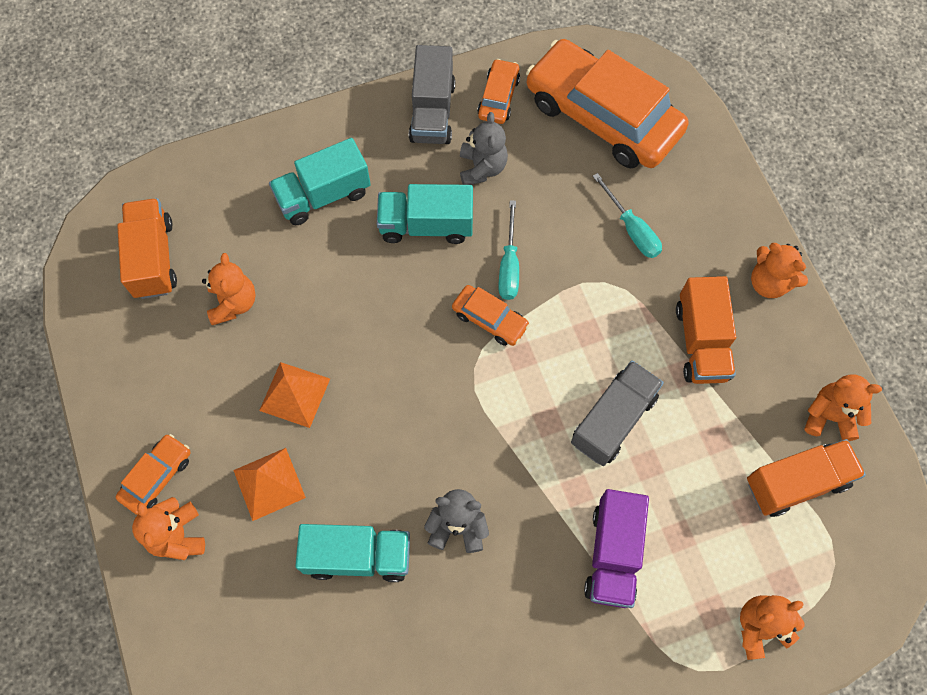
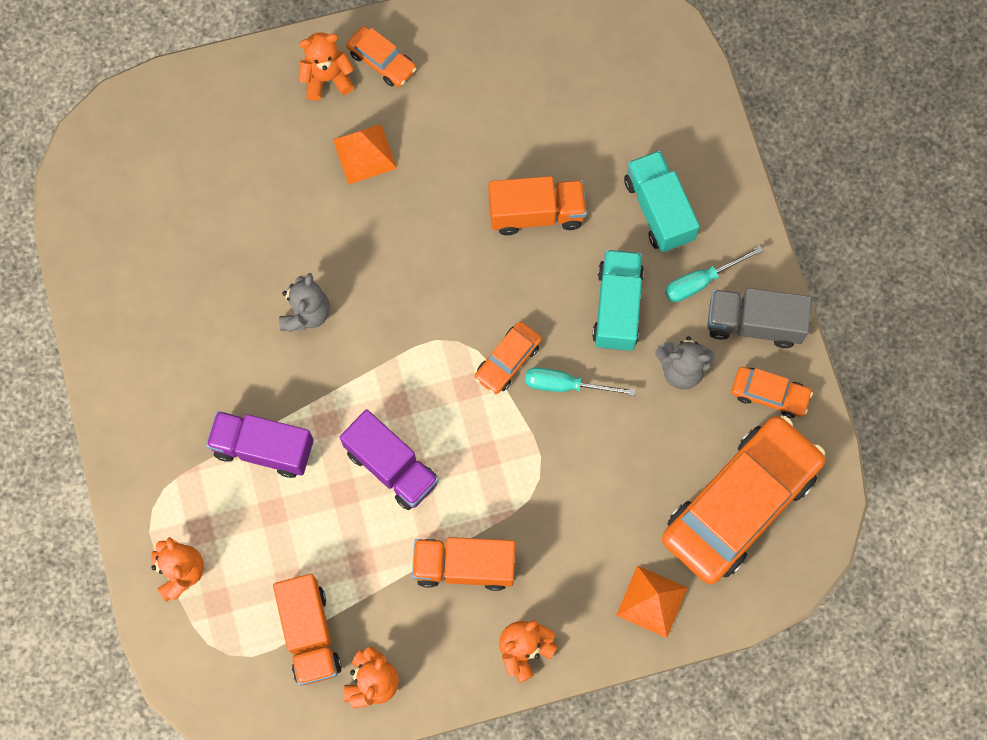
camera: 95 degrees right, 5 degrees up
orange truck [117,198,177,299] -> orange truck moved to [489,176,587,235]
orange teddy bear [202,253,256,325] -> none
orange pyramid [259,362,330,428] -> orange pyramid moved to [616,566,688,638]
turquoise truck [295,524,410,582] -> none
grey truck [571,360,664,466] -> purple truck [340,409,439,510]
turquoise screwdriver [593,173,662,258] -> turquoise screwdriver moved to [665,246,764,302]

